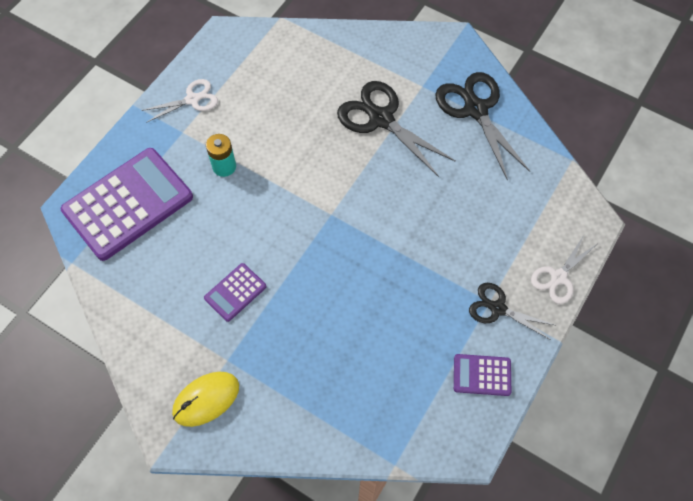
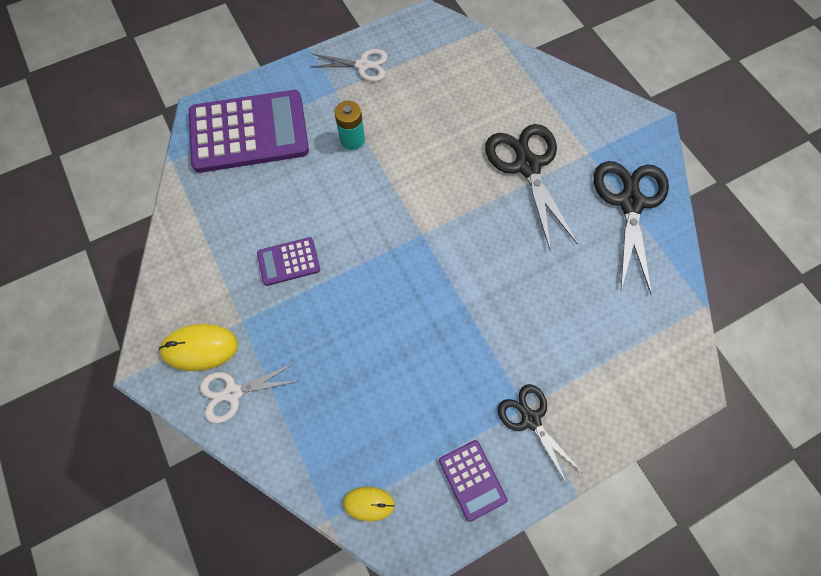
camera: 30 degrees right, 5 degrees up
purple calculator [454,354,511,396] -> purple calculator turned 150 degrees counterclockwise [439,440,507,522]
white scissors [531,235,597,304] -> white scissors moved to [200,363,298,423]
none -> yellow mouse [343,487,395,521]

